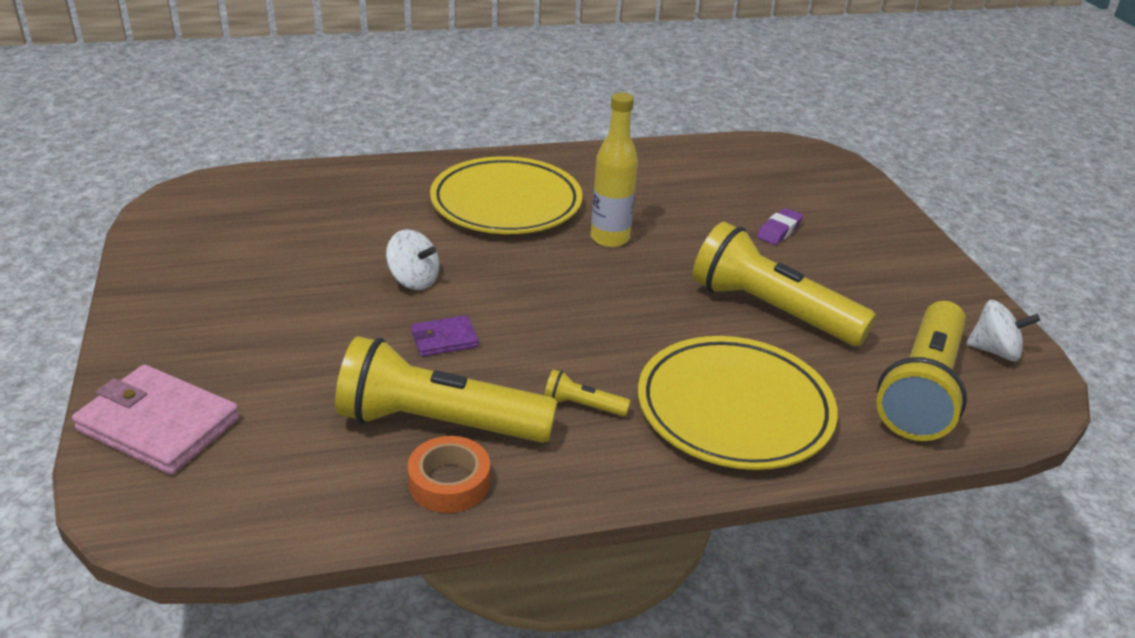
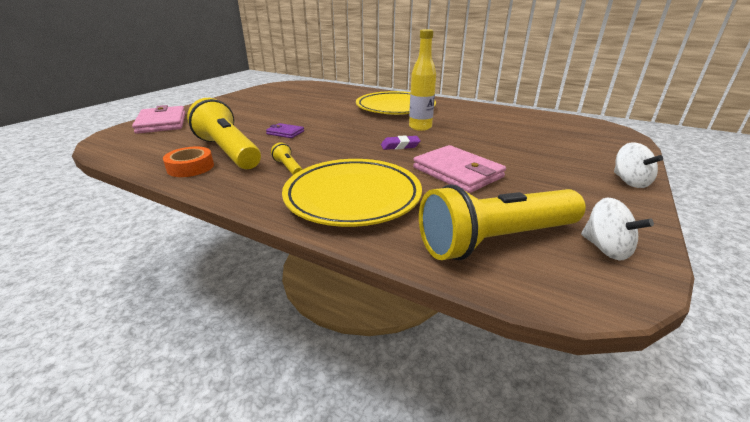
camera: 45 degrees right, 5 degrees down
white spinning top [386,229,439,290] -> white spinning top moved to [614,142,663,188]
yellow flashlight [692,222,876,346] -> pink wallet [413,145,506,193]
purple eraser [757,208,803,245] -> purple eraser moved to [381,135,421,150]

